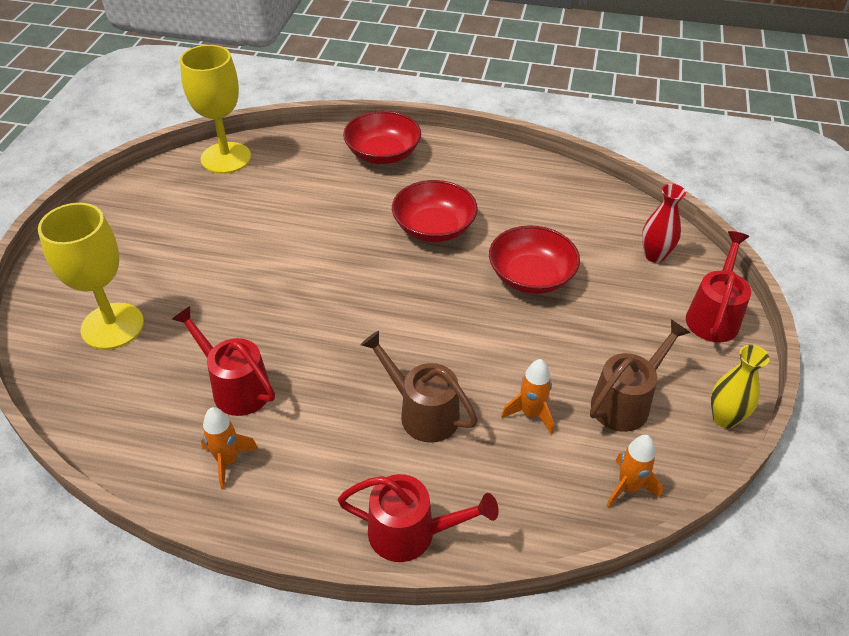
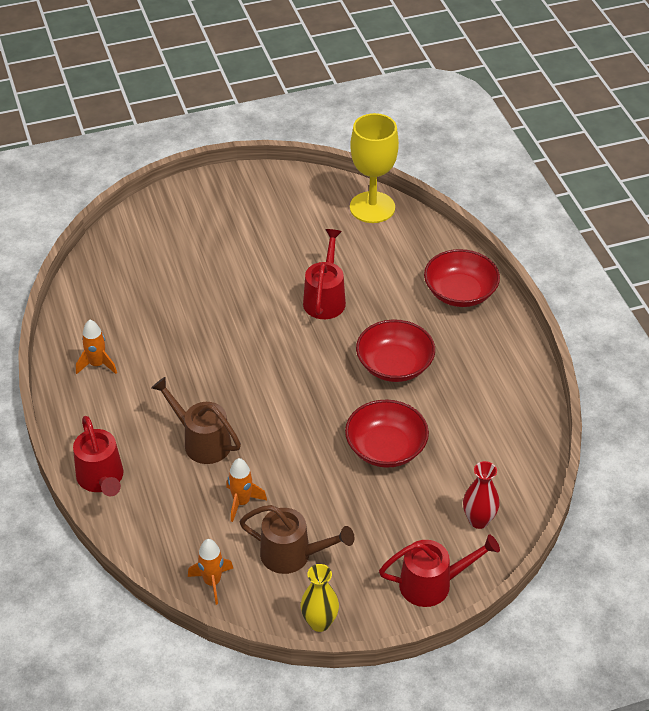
camera: 60 degrees right, 0 degrees up
yellow goblet [38,203,144,350] -> none
red watering can [172,306,275,416] -> red watering can moved to [303,229,346,319]
brown watering can [360,331,478,443] -> brown watering can turned 60 degrees counterclockwise [151,377,241,464]

